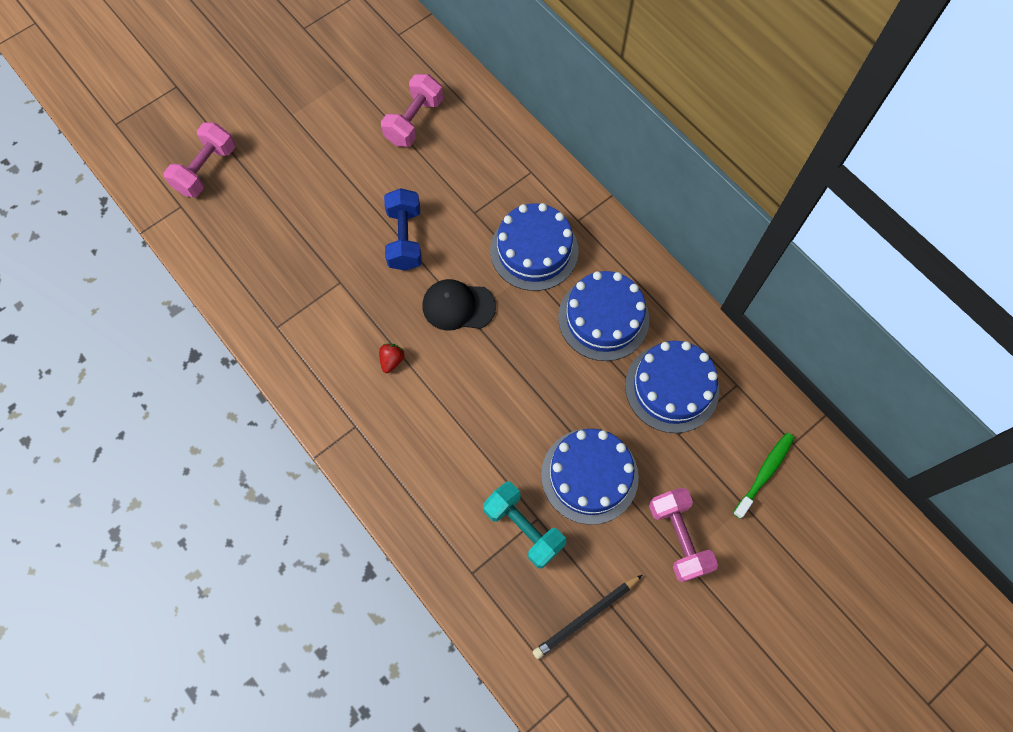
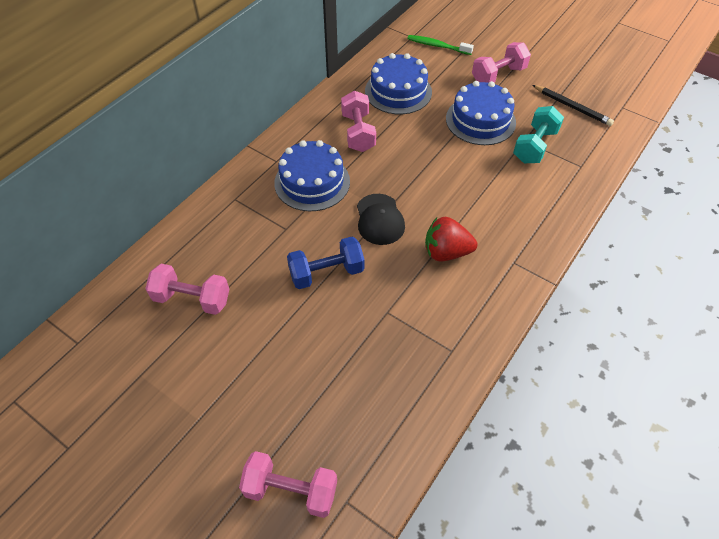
camera: 105 degrees left, 15 degrees down
red strawberry [379,344,404,373] -> red strawberry [425,217,477,262], size x1.95
blue cake [558,271,649,361] -> pink dumbbell [341,91,376,152]

